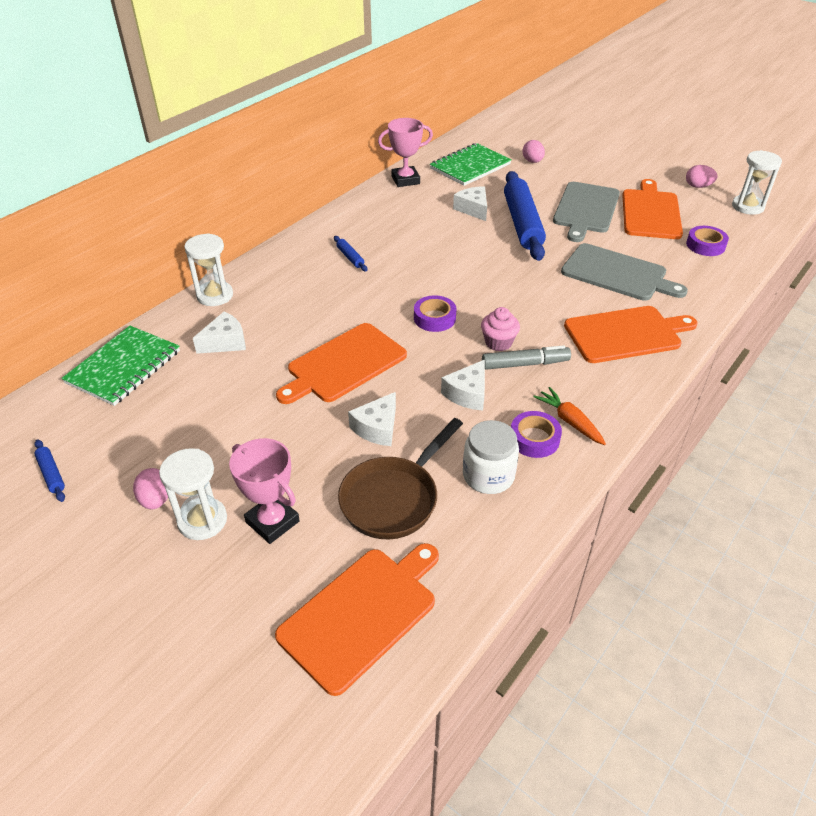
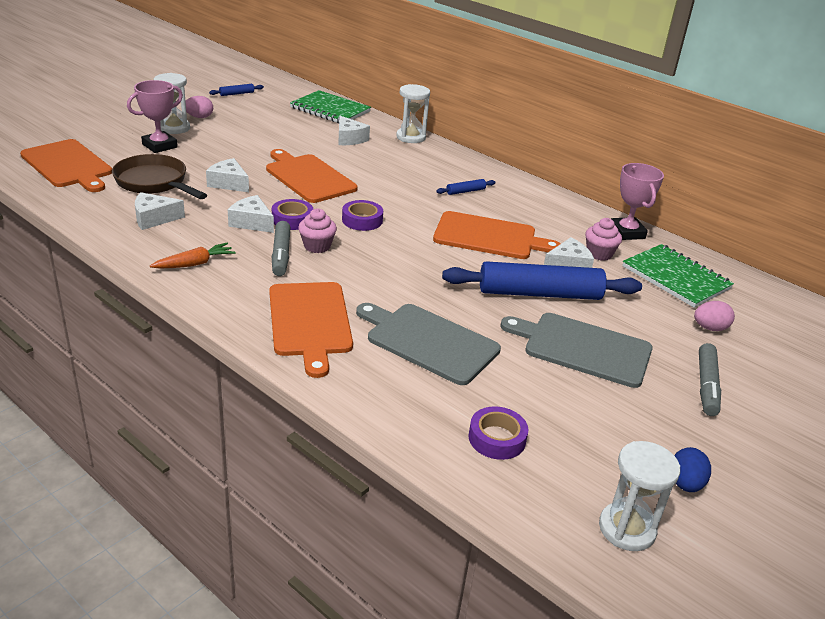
camera: 90 degrees right, 10 degrees down
white jar [463,420,519,494] -> white cheese [135,192,185,230]
purple tape [511,411,562,458] -> purple tape moved to [272,199,313,230]
grey cutting board [561,243,688,301] -> grey cutting board turned 90 degrees clockwise [356,303,501,385]
orange cutting board [622,179,683,239] -> orange cutting board moved to [433,211,560,259]
pink egg [686,165,717,188] -> blue egg [674,447,711,492]
none -> pink cupcake [585,218,622,261]
none -> grey marker [699,343,721,416]

